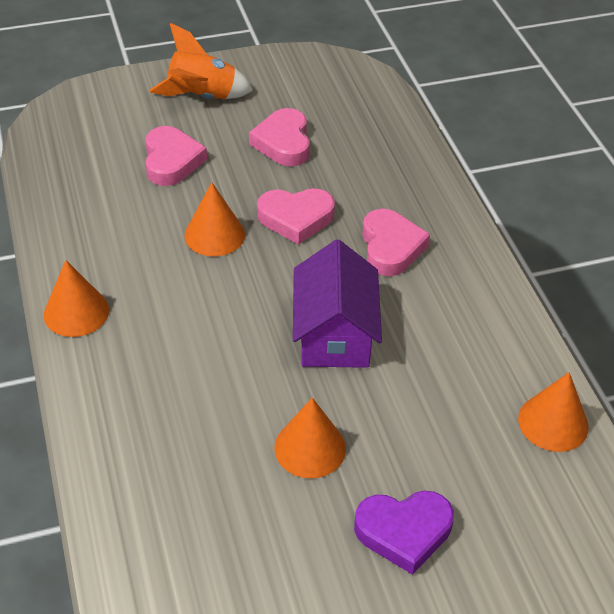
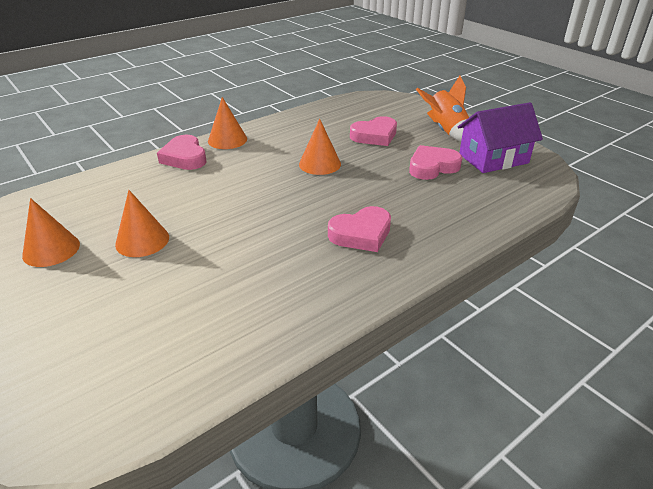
camera: 70 degrees right, 10 degrees down
pink heart [257,188,335,245] -> pink heart moved to [157,135,207,170]
purple house [293,240,382,368] -> purple house moved to [458,102,543,173]
purple heart [354,491,454,575] -> none
orange cone [518,372,589,452] -> orange cone moved to [22,198,80,267]

